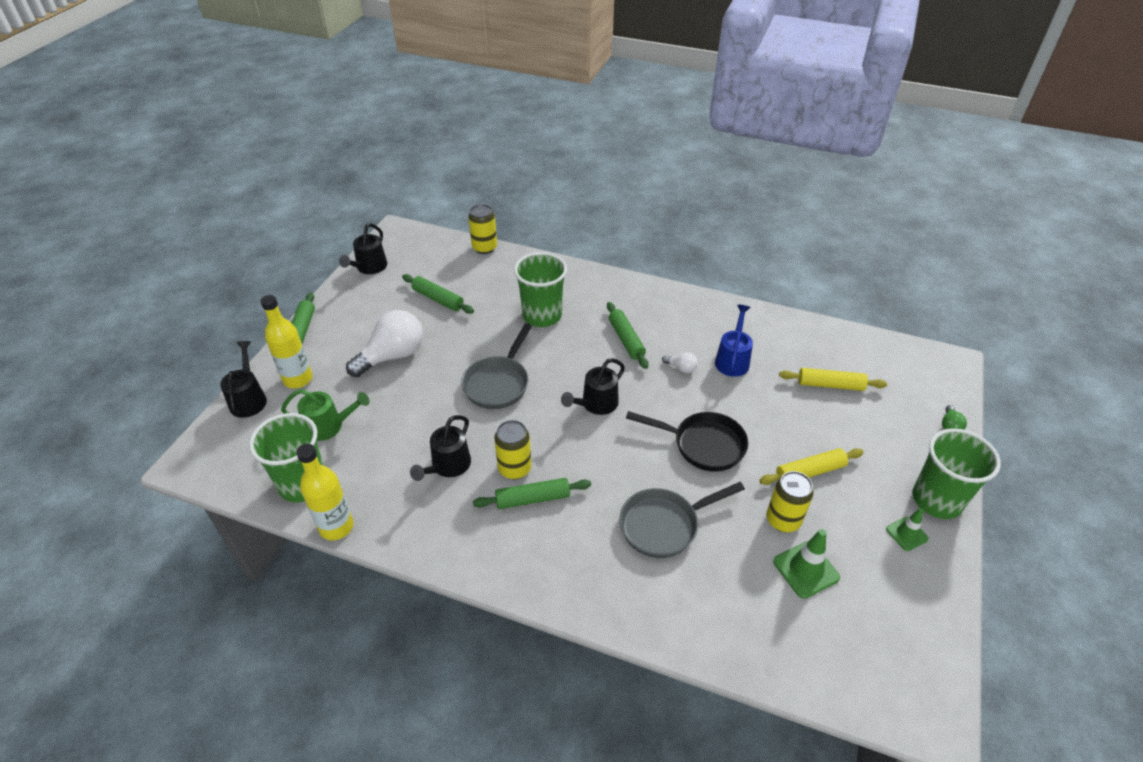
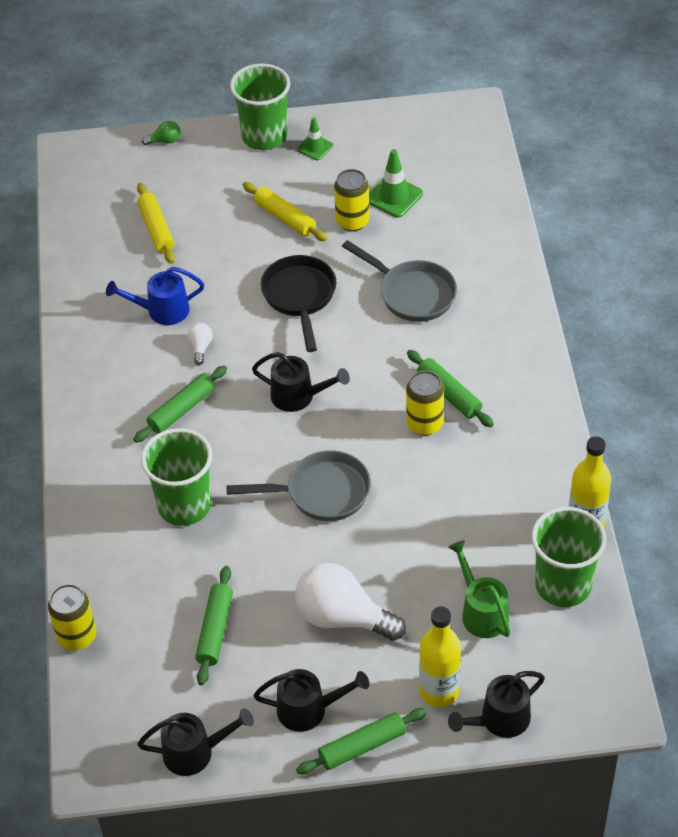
camera: 115 degrees left, 5 degrees up
black watering can [410,415,471,481] -> black watering can moved to [253,669,369,732]

